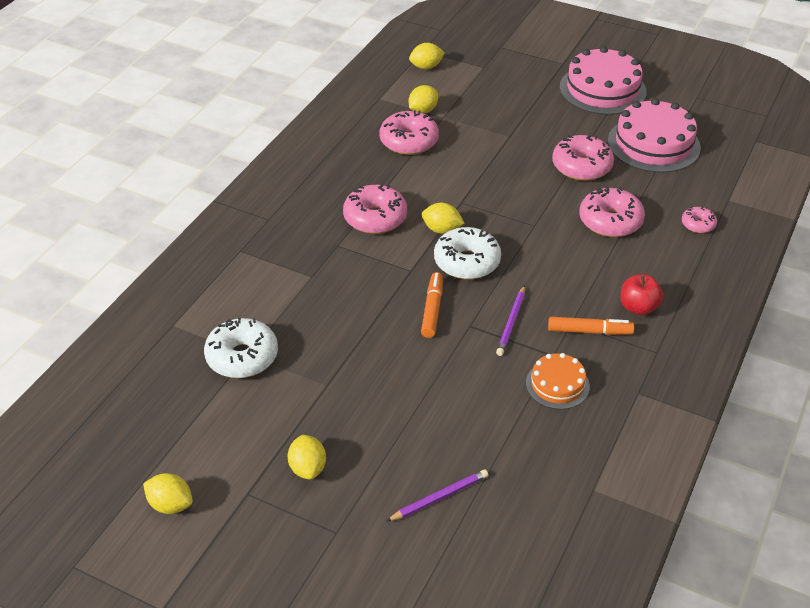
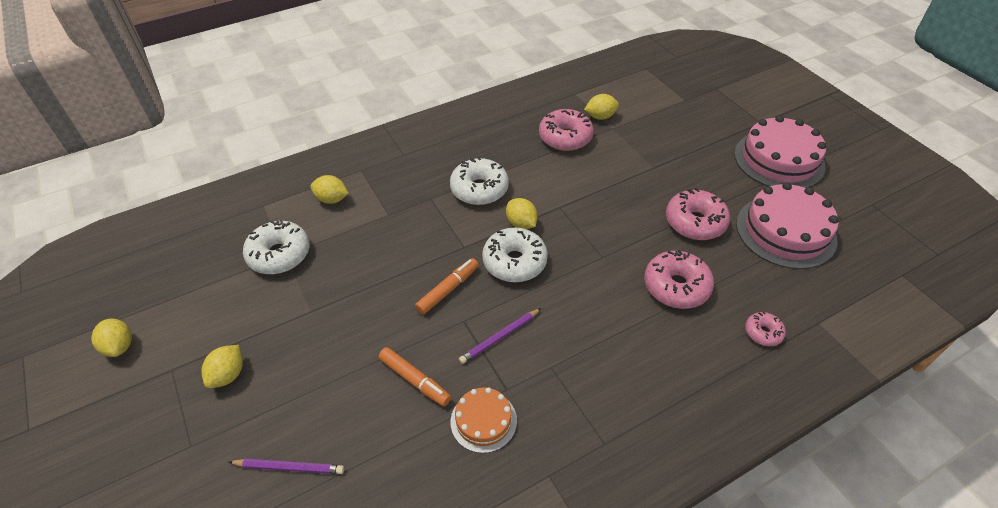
camera: 35 degrees right, 5 degrees up
pink donut [343,185,407,234] -> white donut [450,157,509,205]
yellow lemon [409,43,445,69] -> yellow lemon moved to [310,175,349,204]
orange marker [548,317,634,335] -> orange marker moved to [378,347,451,406]
red apple [620,275,663,315] -> none

